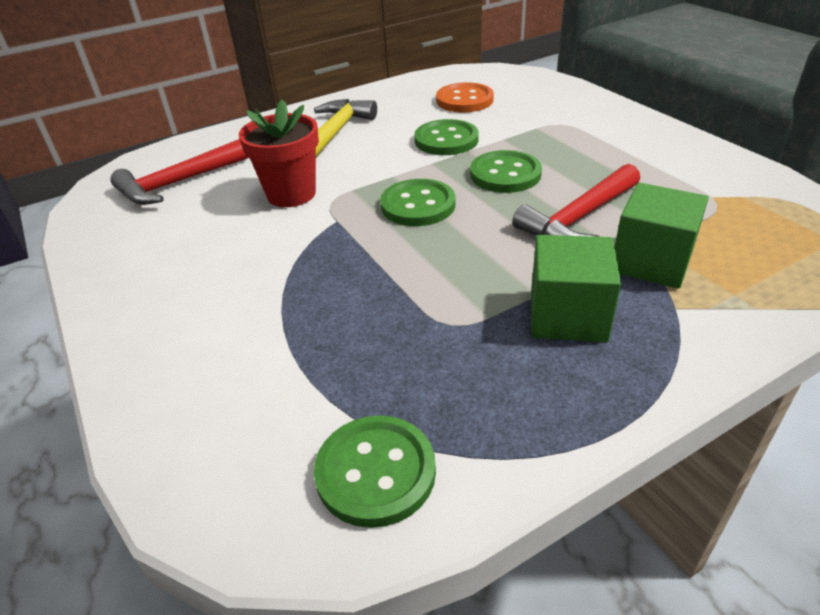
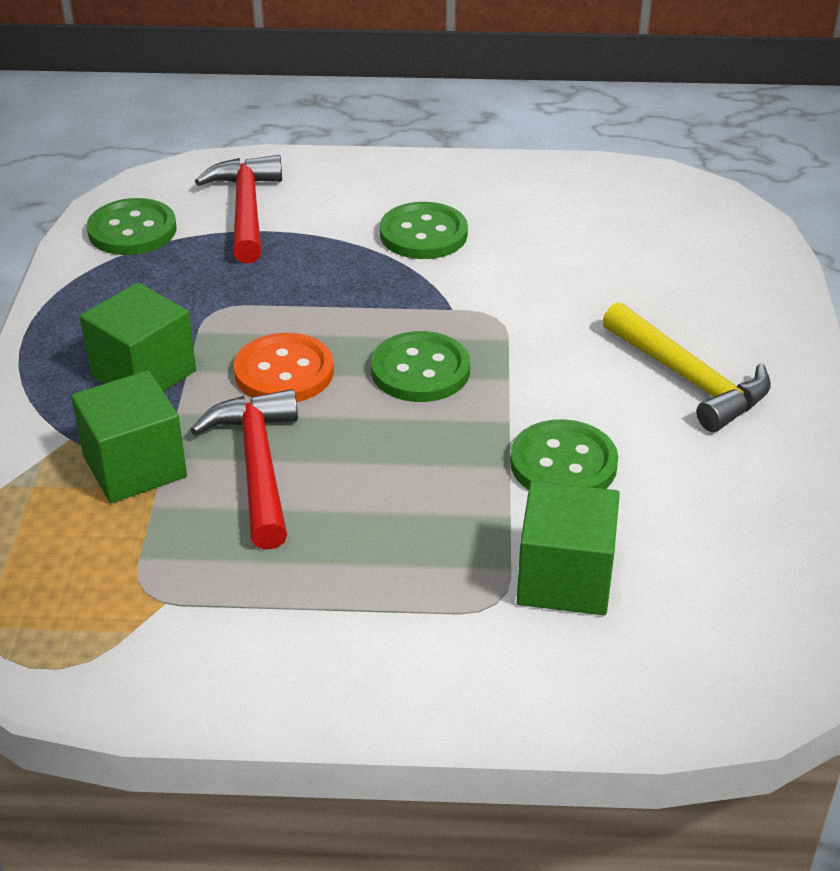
camera: 120 degrees right, 0 degrees up
red hammer [110,139,248,205] -> red hammer moved to [195,155,282,263]
red flower pot [239,100,319,207] -> none
orange button [436,82,494,112] -> orange button moved to [234,333,334,402]
green button [470,150,542,193] -> green button moved to [380,202,468,259]
none -> green cube [517,481,620,615]

